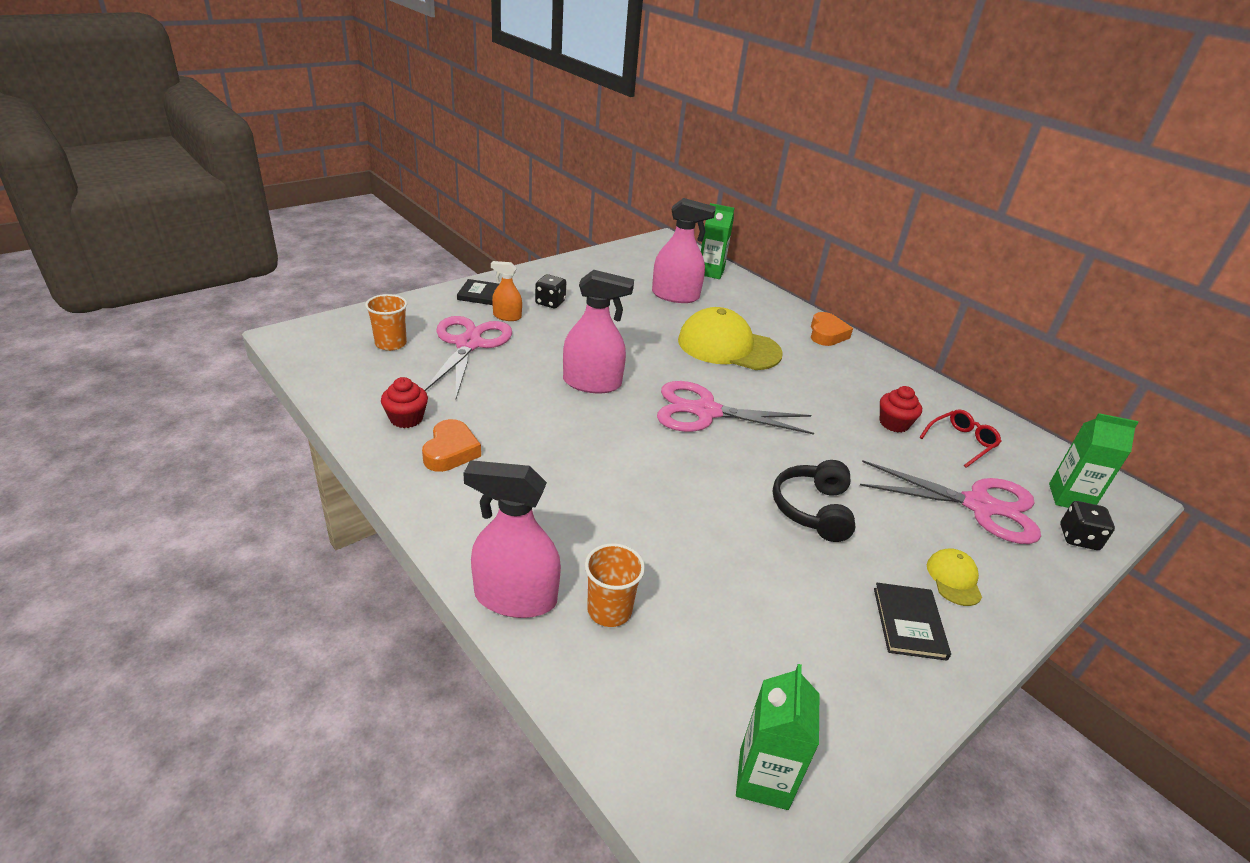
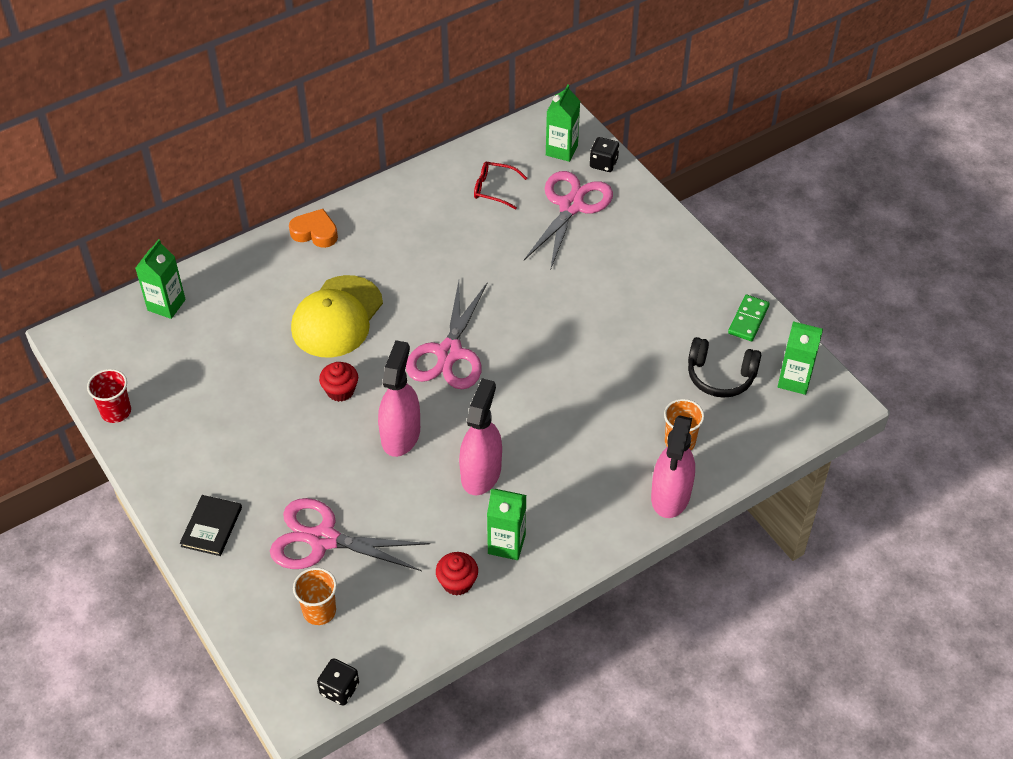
camera: 80 degrees left, 15 degrees up
orange heart [422,419,481,472] -> green carton [487,489,527,560]
orange spray bottle [491,261,522,321] -> none
black dice [535,274,566,308] -> black dice moved to [317,658,359,706]
pink spray bottle [652,198,716,303] -> pink spray bottle moved to [459,378,502,495]
black headphones [773,460,856,542] -> black headphones moved to [688,337,761,398]
black book [874,583,951,661] -> none
red cupcake [880,386,922,433] -> red cupcake moved to [319,362,358,402]
red glasses [919,409,1002,468] -> red glasses turned 45 degrees counterclockwise [474,162,527,209]
yellow cap [927,548,982,606] -> none
none -> red cup [87,369,131,423]
none -> green domino [728,295,770,341]

